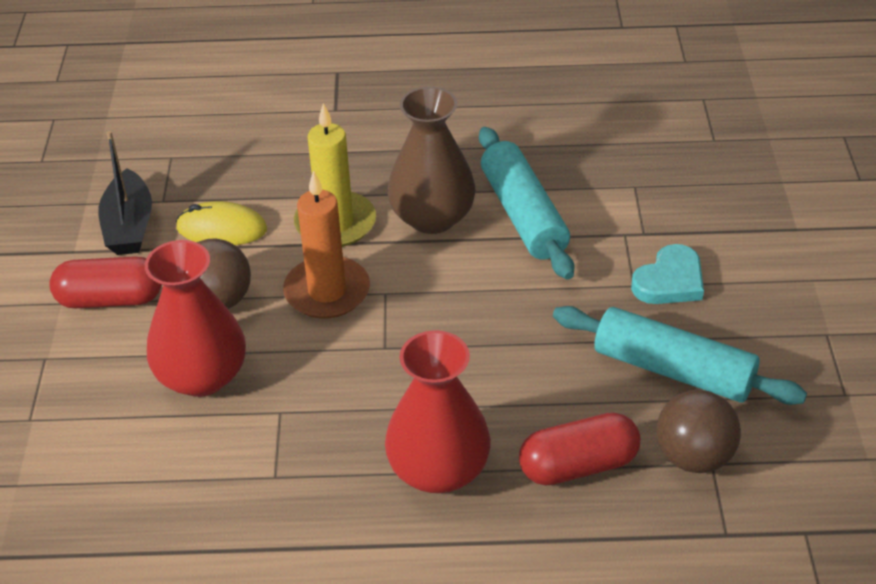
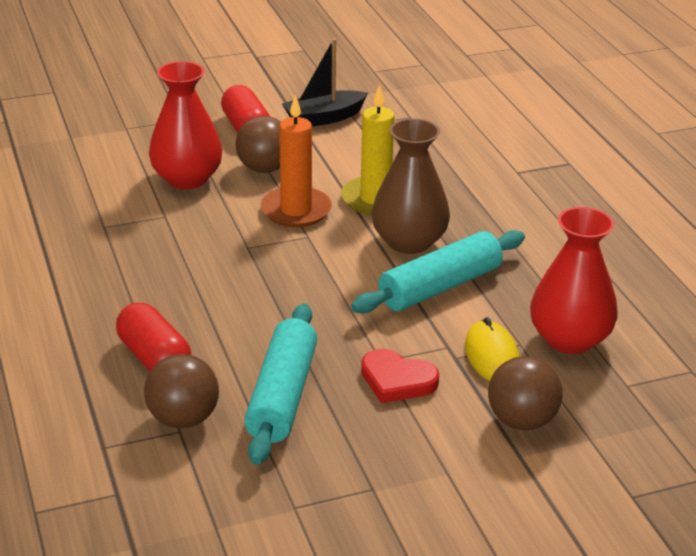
camera: 70 degrees right, 10 degrees down
yellow mouse [176,201,267,245] -> yellow mouse moved to [465,317,520,381]
red vase [385,330,491,493] -> red vase moved to [530,207,618,354]
turquoise heart [631,244,704,304] -> red heart [361,349,439,403]
none -> brown ball [488,356,563,430]

